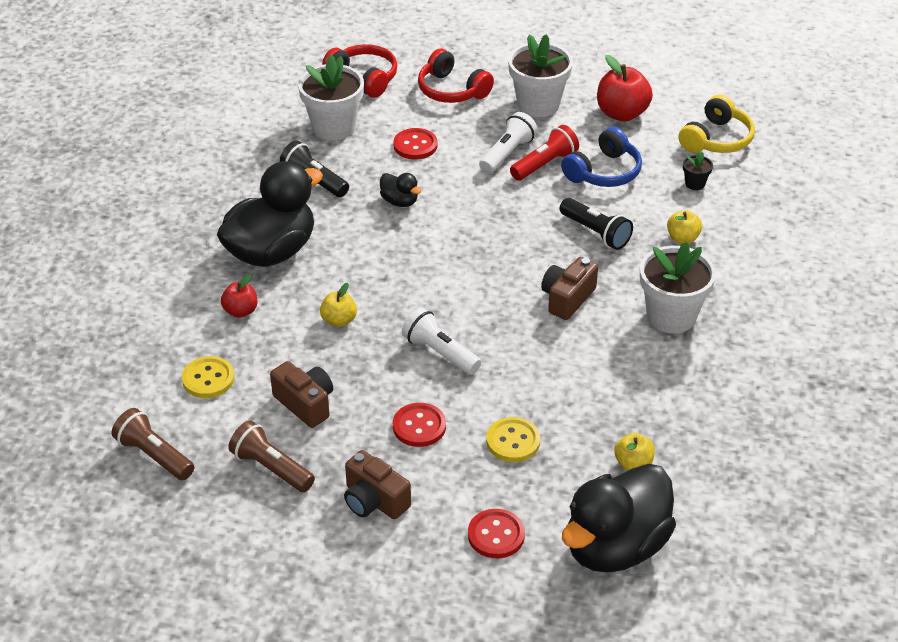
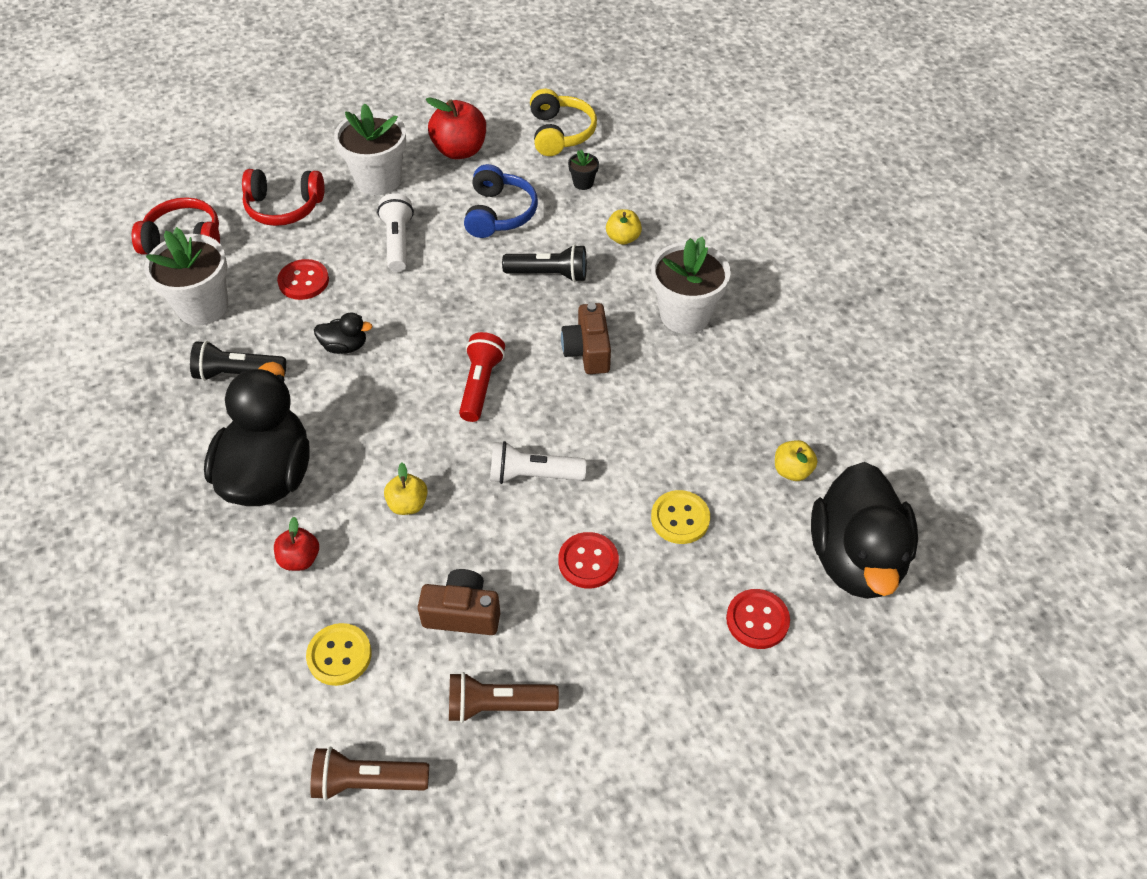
camera: 40 degrees left, 10 degrees up
brown camera [344,450,411,519] -> none
red flashlight [510,125,579,181] -> red flashlight moved to [459,332,505,422]

